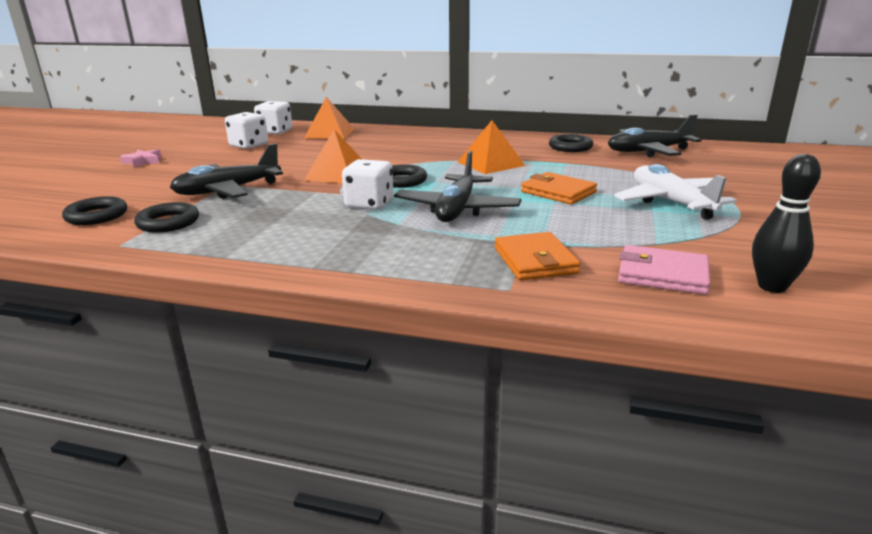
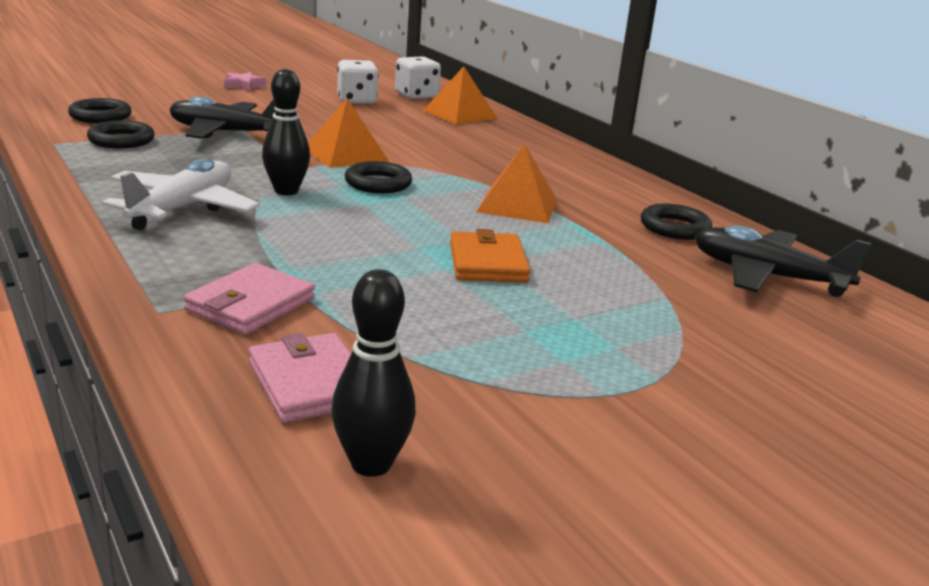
camera: 40 degrees right, 0 degrees up
white dice [342,159,394,210] -> black bowling pin [262,69,310,195]
black plane [394,151,522,222] -> none
orange wallet [495,232,580,280] -> pink wallet [184,263,315,335]
white plane [614,164,737,220] -> white plane moved to [102,158,260,230]

